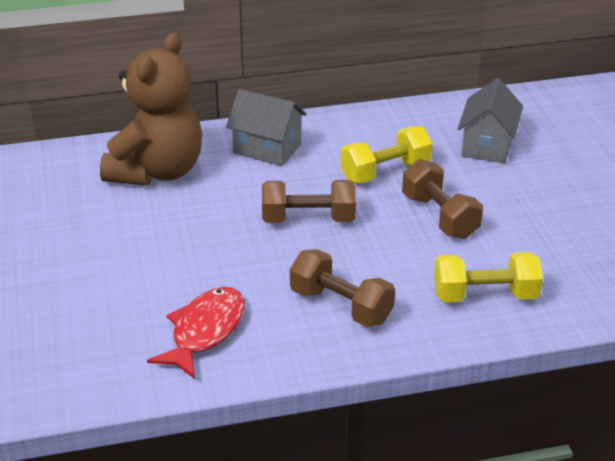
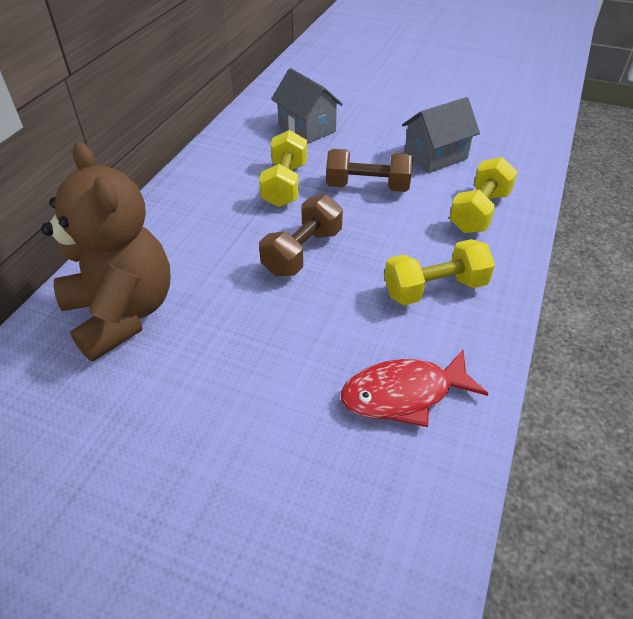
camera: 55 degrees left, 10 degrees up
red fish [147,287,245,379] -> red fish turned 75 degrees counterclockwise [341,350,489,427]
grey house [226,89,307,166] -> grey house moved to [402,97,480,173]
brown dumbbell [290,249,395,327] -> yellow dumbbell [384,239,495,305]

